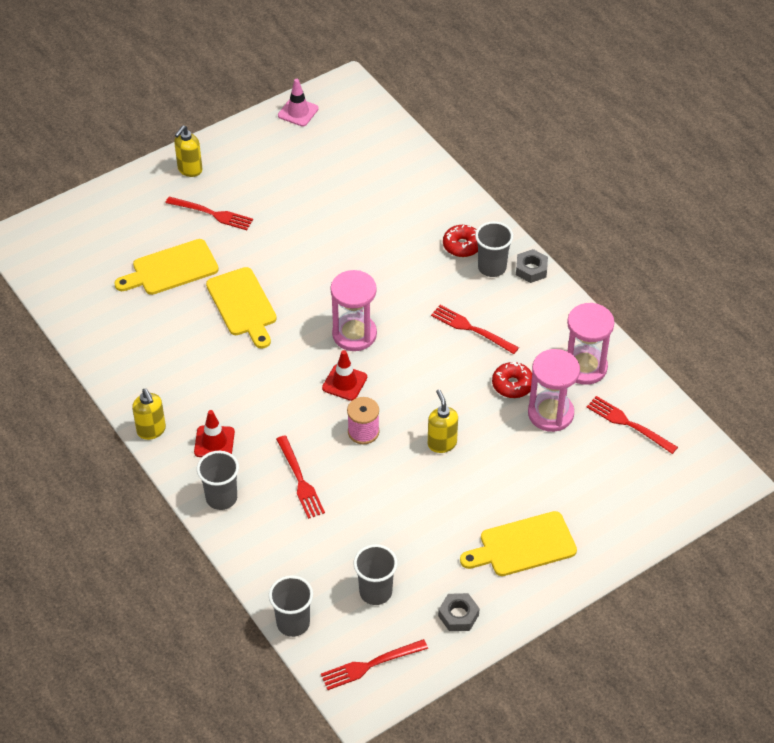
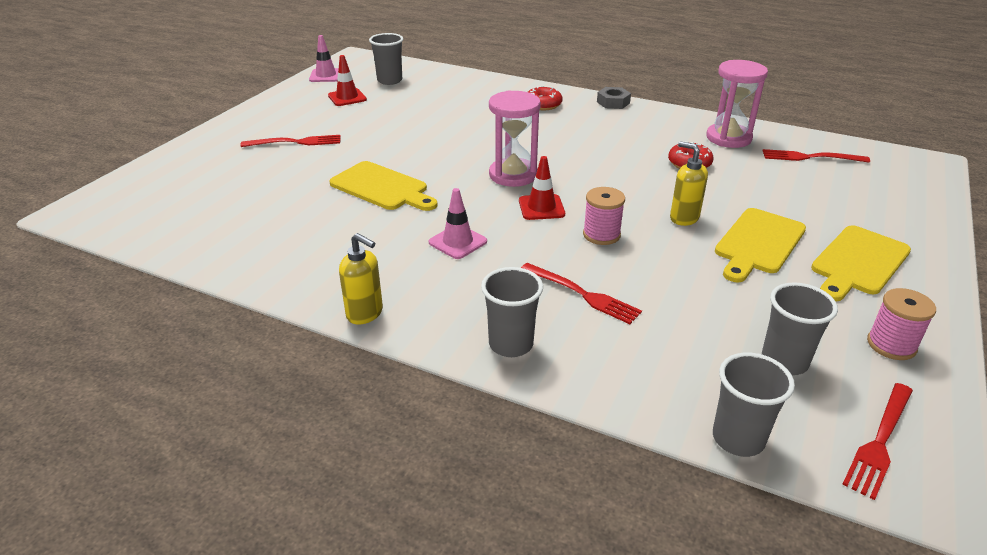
camera: 30 degrees left, 15 degrees down
yellow cutting board [114,239,219,295] -> yellow cutting board moved to [715,208,806,282]
yellow soap dispenser [174,125,203,177] -> none
red traffic cone [194,410,235,457] -> red traffic cone moved to [328,55,367,106]
red fork [431,305,519,354] -> none
grey nut [438,593,480,631] -> pink spool [867,288,936,360]
grey cup [475,221,513,277] -> grey cup moved to [369,33,403,85]
pink hourglass [528,349,580,432] -> none
none -> pink traffic cone [429,188,487,259]

